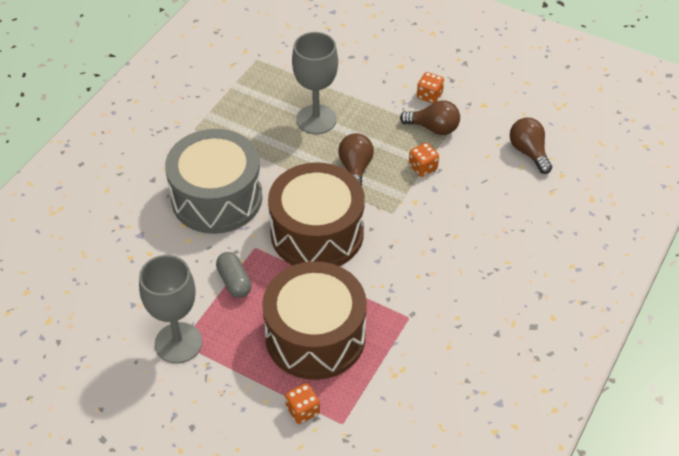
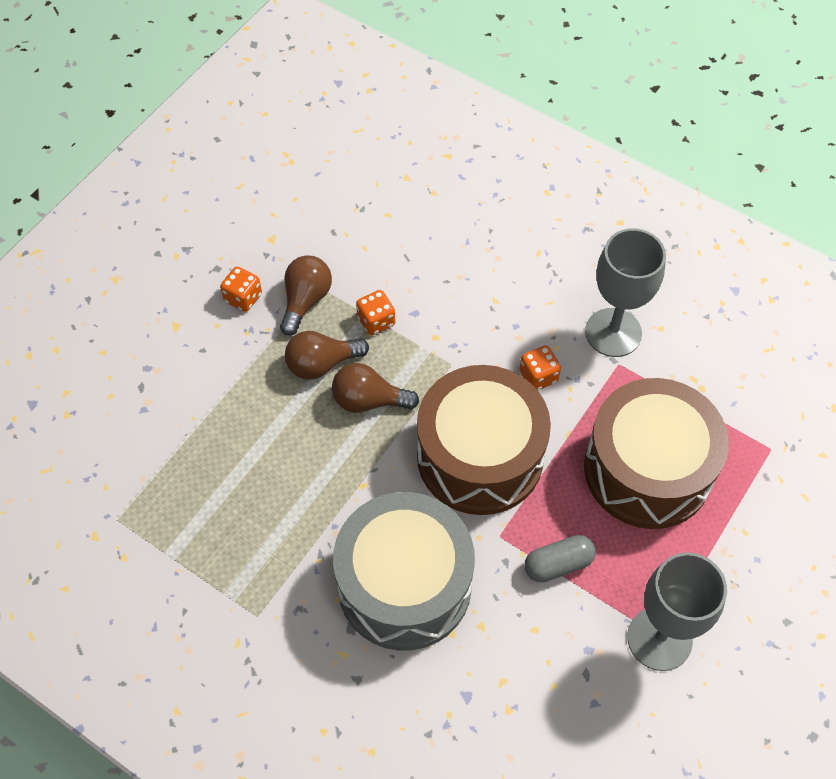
camera: 85 degrees left, 10 degrees up
orange dice [285,383,320,424] -> orange dice moved to [519,345,561,390]
grey goblet [292,32,338,134] -> grey goblet moved to [585,228,666,357]
brown light bulb [510,117,552,174] -> brown light bulb moved to [285,331,369,380]

